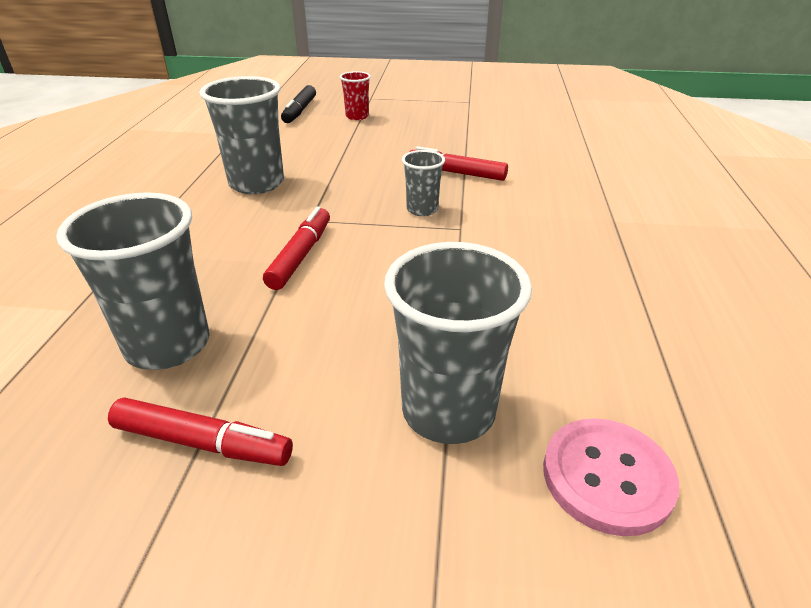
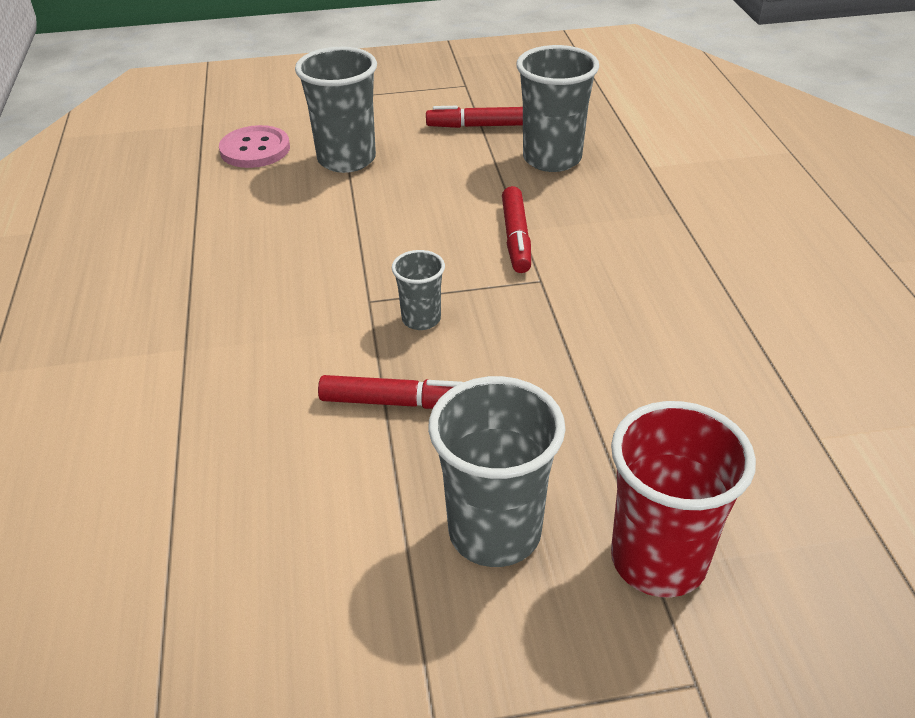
camera: 165 degrees right, 5 degrees up
grey cup [200,76,284,194] -> grey cup moved to [428,376,565,567]
black marker [281,85,316,123] -> none
red cup [340,71,371,120] -> red cup [611,401,756,597], size x1.87

